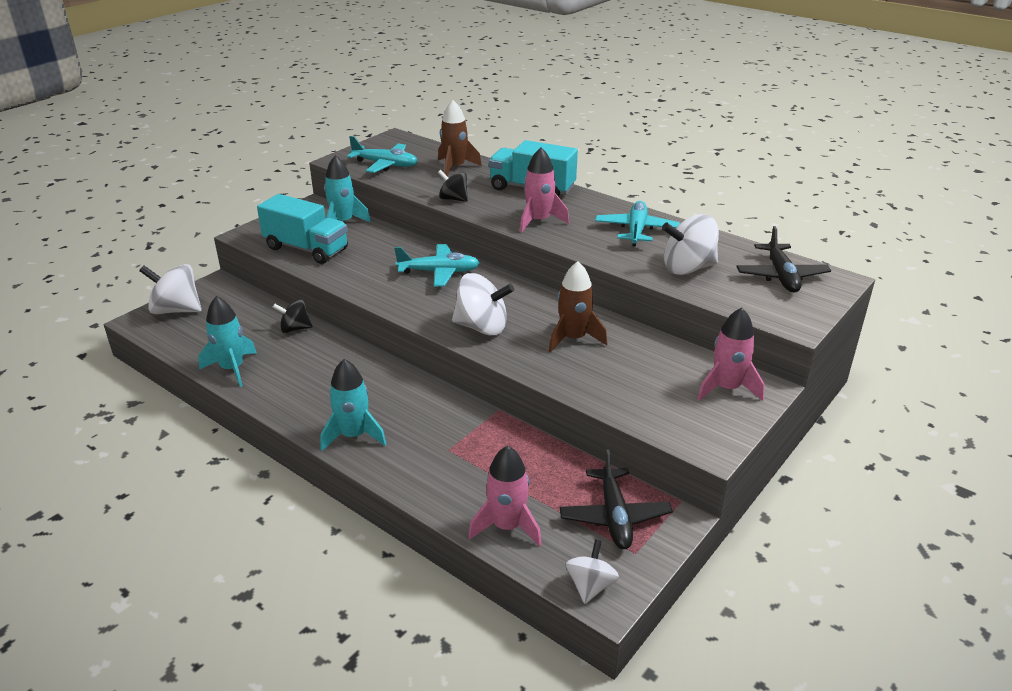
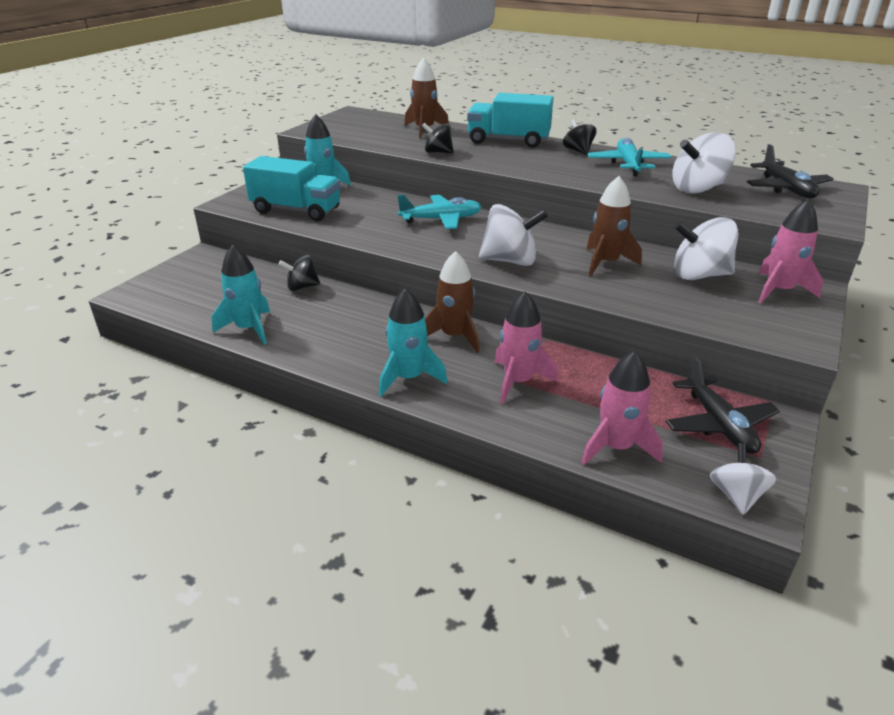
camera: 10 degrees left, 0 degrees up
white spinning top [139,264,202,314] -> white spinning top moved to [674,217,738,280]
turquoise plane [347,136,418,173] -> none
pink rocket [520,147,569,233] -> pink rocket moved to [494,292,558,404]
none -> brown rocket [425,251,479,353]
none -> black spinning top [563,119,597,155]

